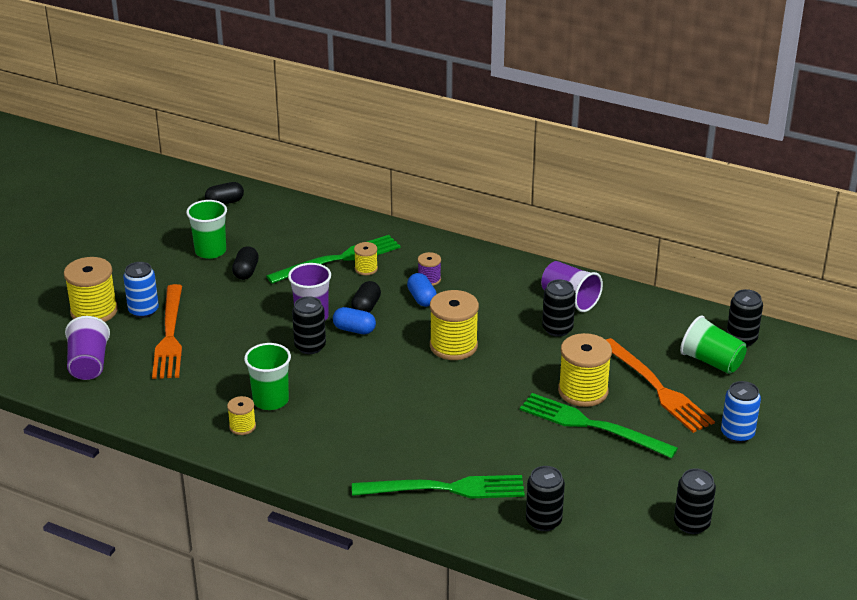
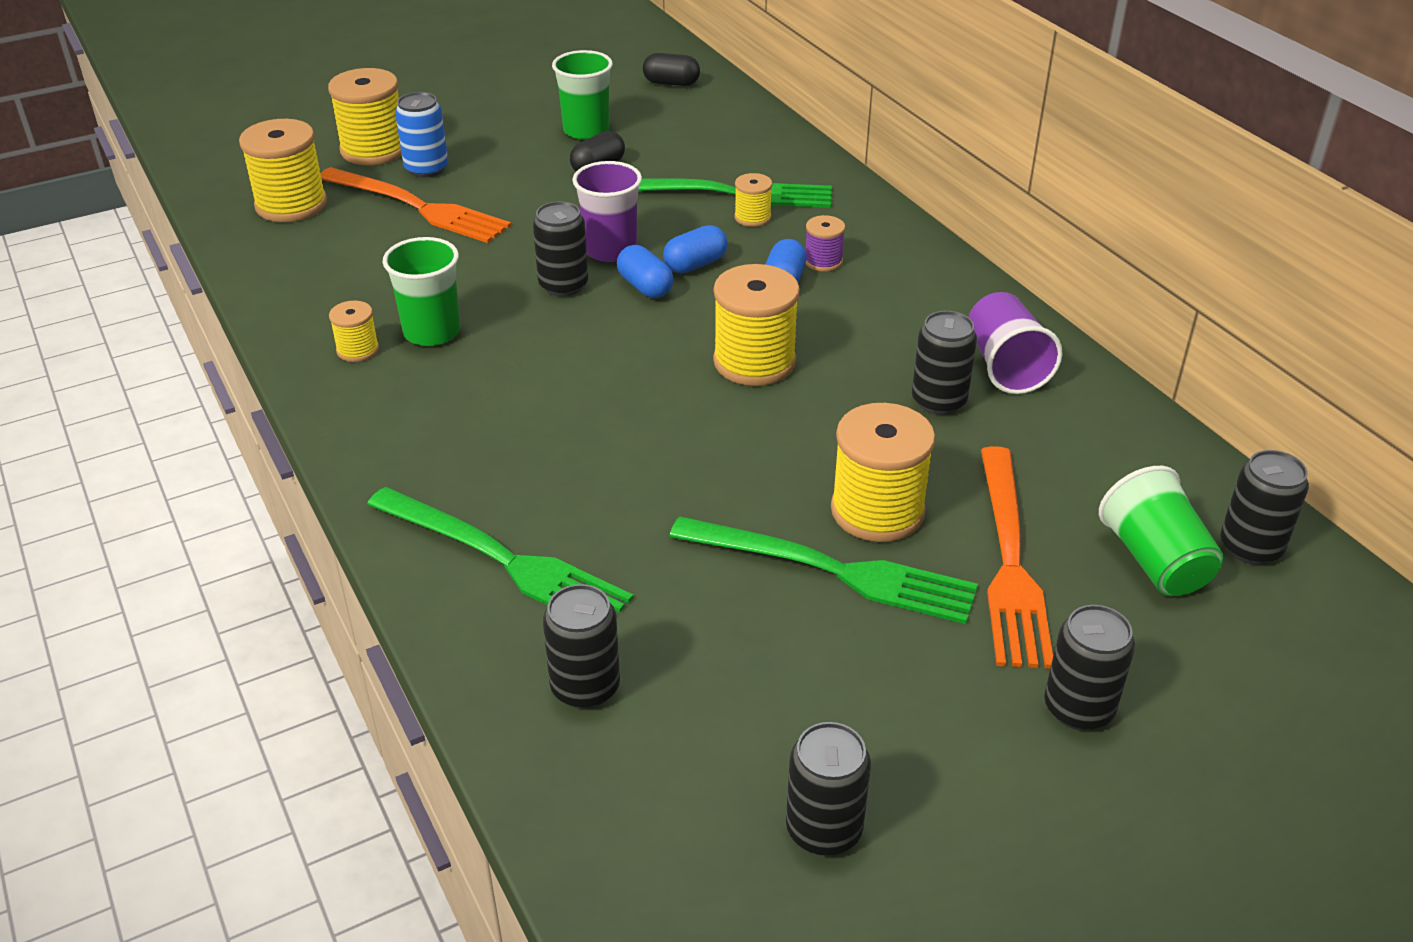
camera: 35 degrees right, 5 degrees up
purple cup [65,316,110,380] -> yellow spool [239,119,327,222]
orange fork [152,284,182,379] -> orange fork turned 90 degrees counterclockwise [321,167,511,243]
black capsule [351,281,381,313] -> blue capsule [663,225,728,273]
green fork [520,393,678,458] -> green fork turned 135 degrees clockwise [669,516,978,624]
blue can [721,381,761,443] -> black can [1044,605,1135,731]

